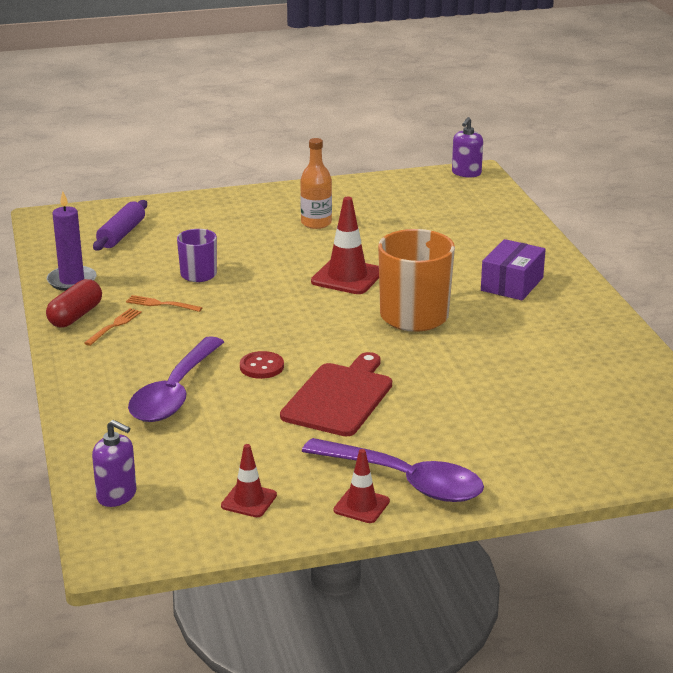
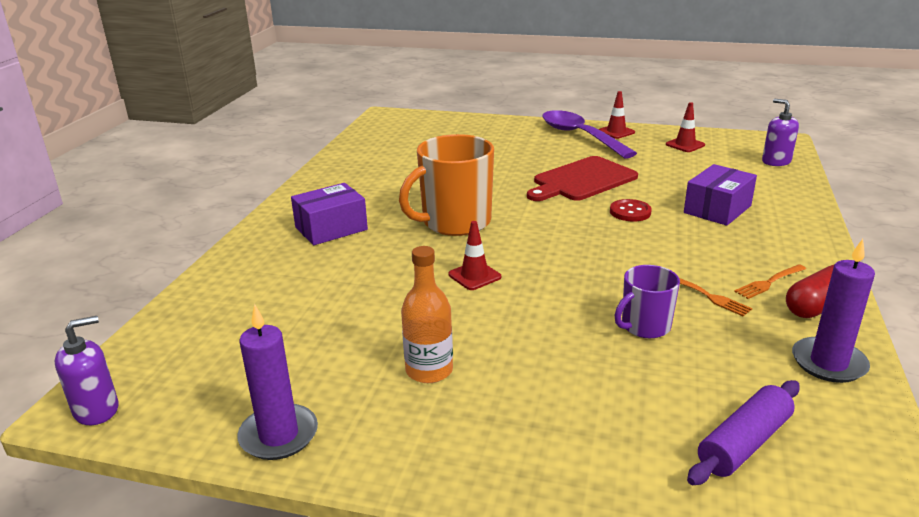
camera: 150 degrees left, 0 degrees up
purple spoon [128,336,224,422] -> purple box [684,164,757,226]
red traffic cone [311,197,379,294] -> red traffic cone [448,221,501,290], size x0.59
none -> purple candle [237,304,318,460]

